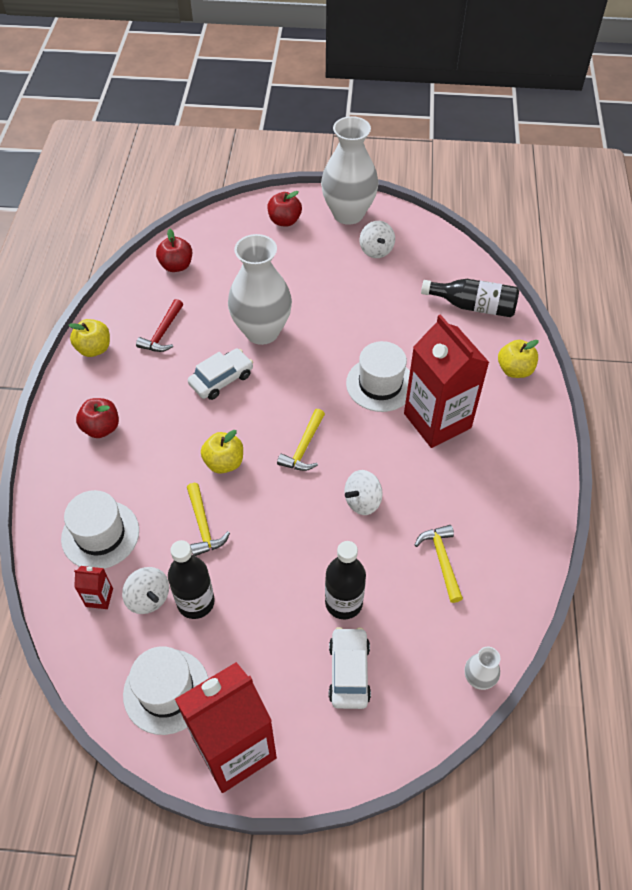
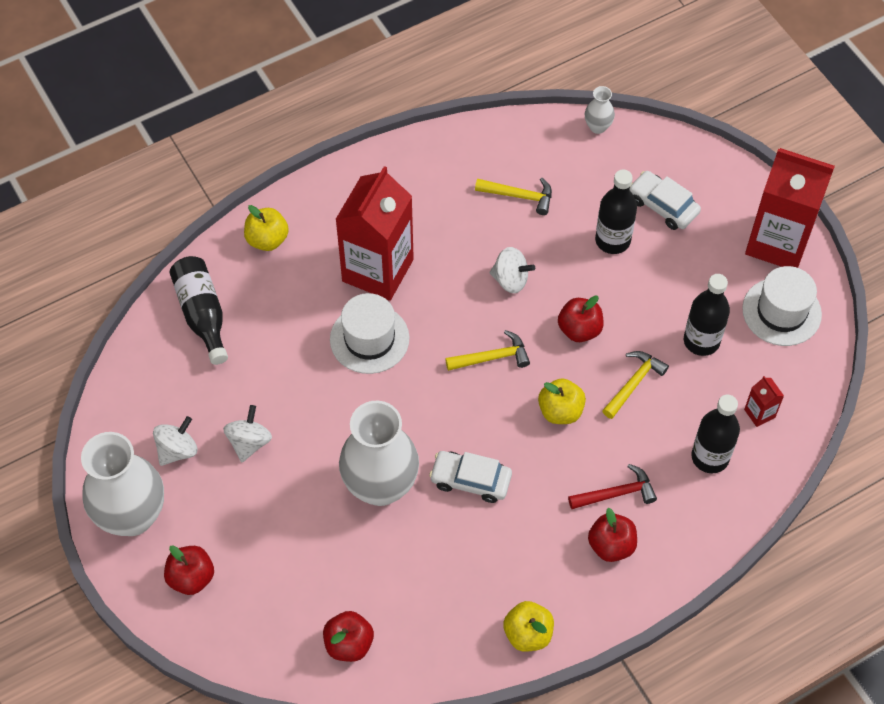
camera: 125 degrees left, 5 degrees up
white hat [61,490,139,569] -> black bottle [691,395,740,473]
white spinning top [122,567,169,614] -> white spinning top moved to [223,405,272,462]
red hammer [136,299,183,352] -> red hammer moved to [568,464,657,509]
white car [329,627,371,709] -> white car turned 75 degrees clockwise [630,171,701,230]
yellow hammer [415,525,463,603] -> yellow hammer turned 120 degrees counterclockwise [475,178,552,215]
none -> red apple [558,295,604,342]

